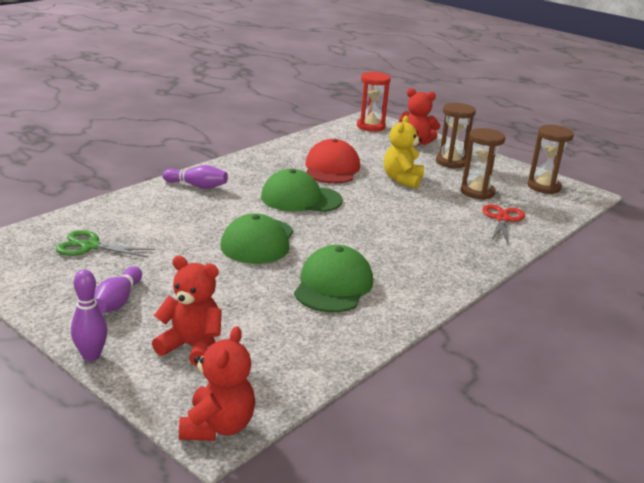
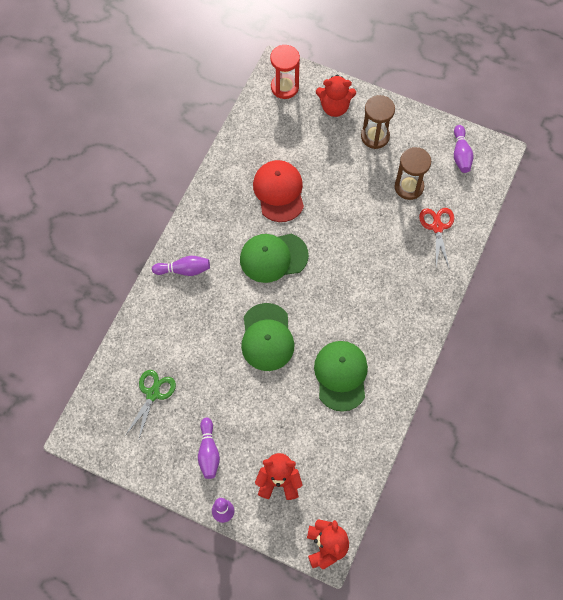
camera: 15 degrees left, 40 degrees up
green scissors [56,230,155,258] -> green scissors turned 120 degrees clockwise [126,370,176,441]
yellow teddy bear [384,116,424,188] -> none
brown hourglass [527,125,574,194] -> purple bowling pin [454,125,474,173]

